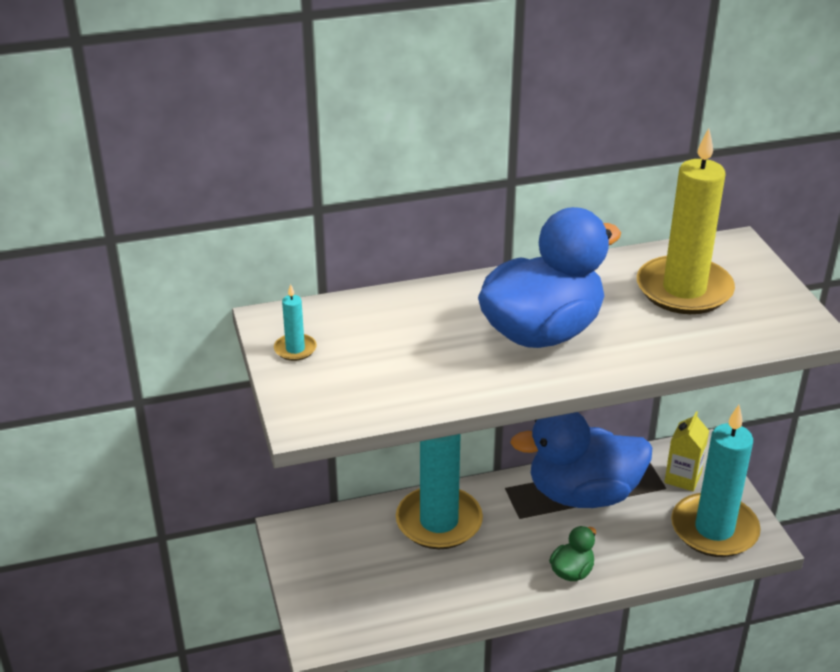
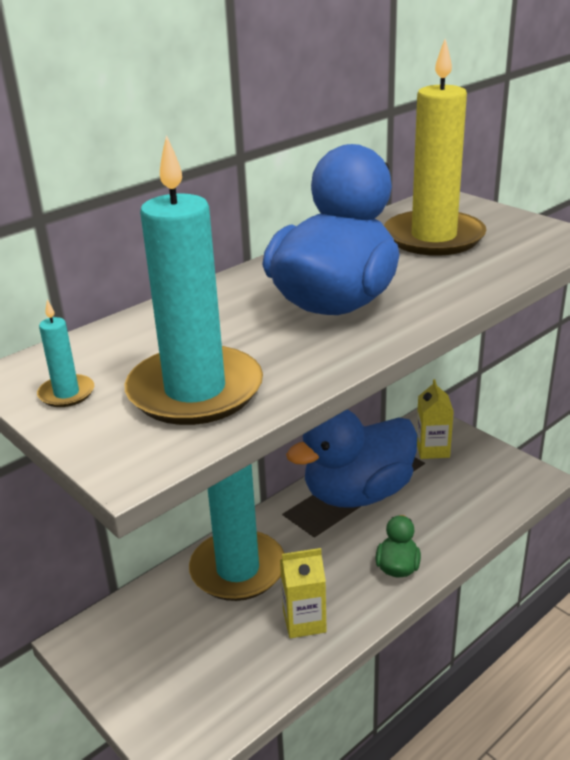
camera: 25 degrees left, 5 degrees down
turquoise candle [671,405,761,557] -> turquoise candle moved to [125,135,263,425]
none -> yellow carton [280,548,327,638]

